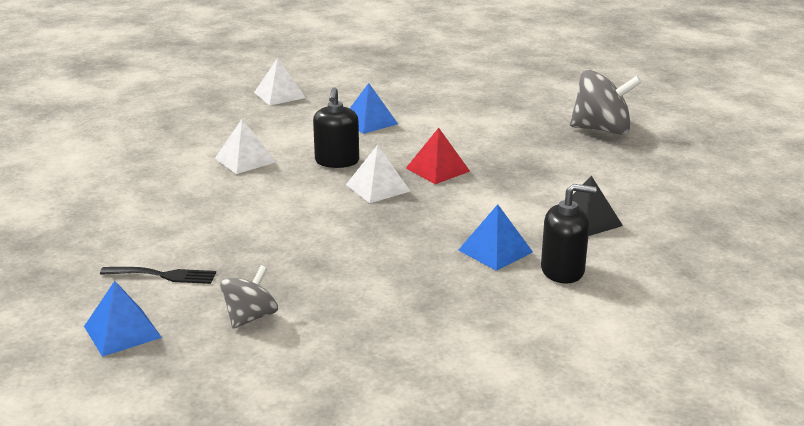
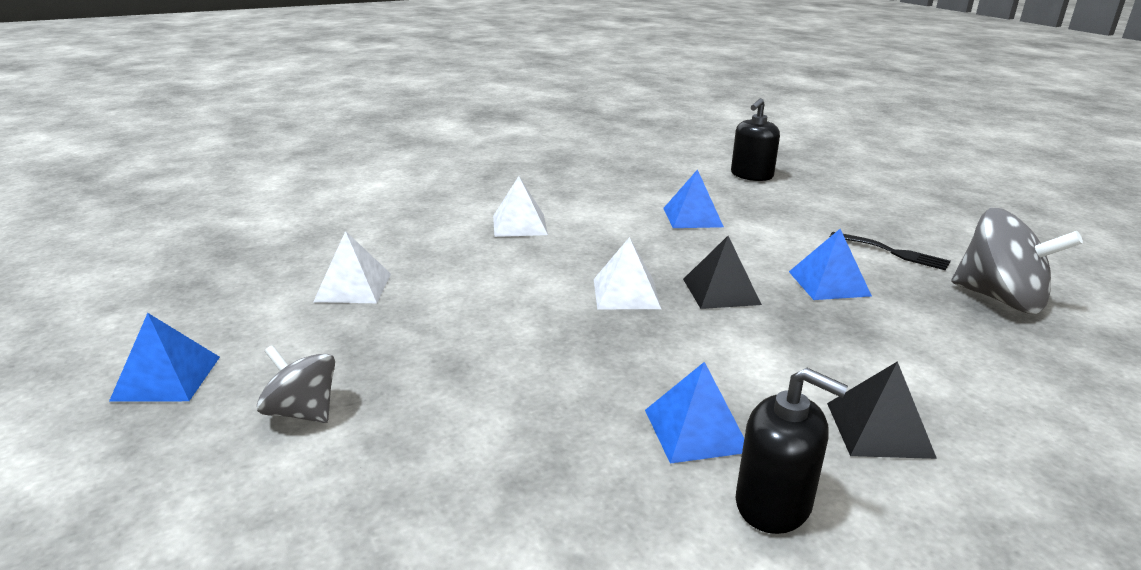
camera: 30 degrees right, 0 degrees up
black fork [100,267,216,284] -> black fork moved to [830,232,951,270]
grey spinning top [220,265,278,329] -> grey spinning top turned 120 degrees counterclockwise [257,345,335,423]
white pyramid [254,58,306,106] -> white pyramid moved to [313,231,391,303]
black soap dispenser [313,87,359,168] -> black soap dispenser moved to [731,98,780,181]
red pyramid [406,128,470,184] -> black pyramid [683,236,762,309]
none -> blue pyramid [789,229,872,300]

